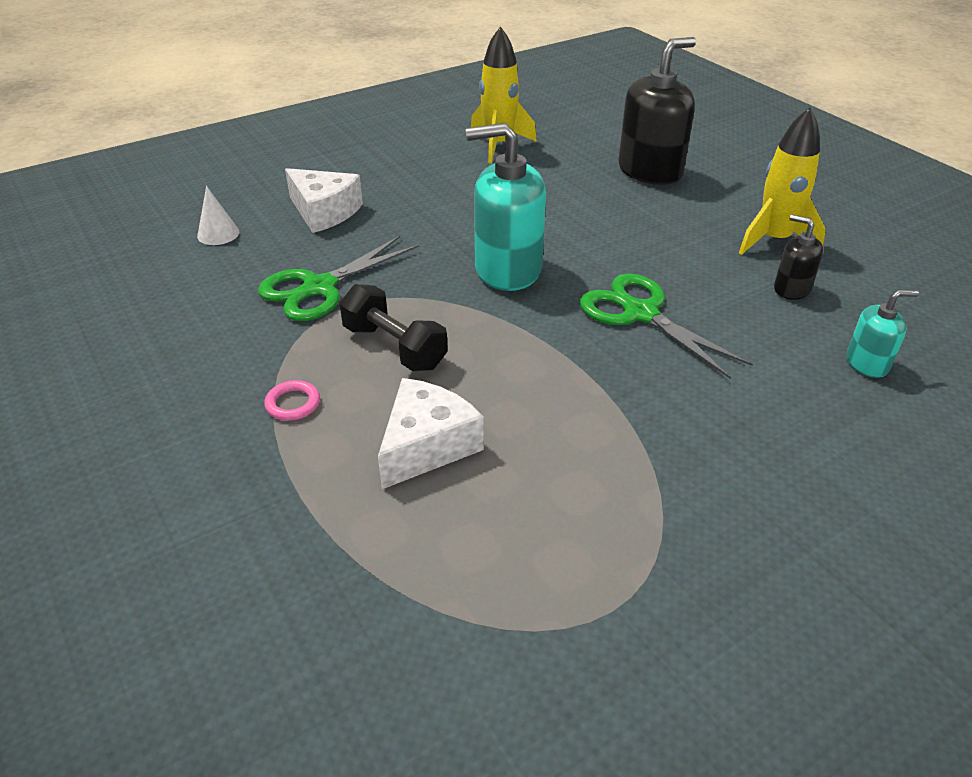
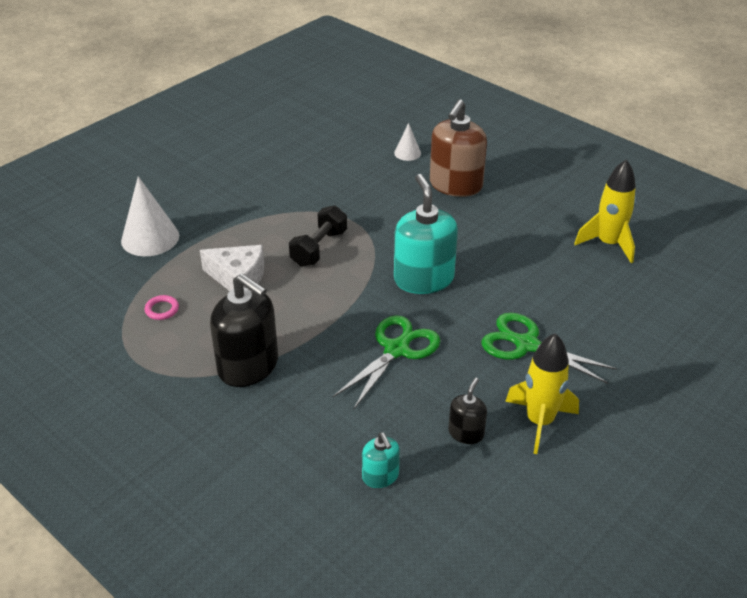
camera: 75 degrees right, 0 degrees up
green scissors [258,236,419,321] -> green scissors moved to [481,313,617,384]
pink ring [264,380,320,421] -> pink ring moved to [145,295,179,320]
white cheese [285,168,363,233] -> brown soap dispenser [430,99,487,197]
black soap dispenser [618,37,696,185] -> black soap dispenser moved to [210,273,278,387]
none -> white cone [121,176,179,256]

